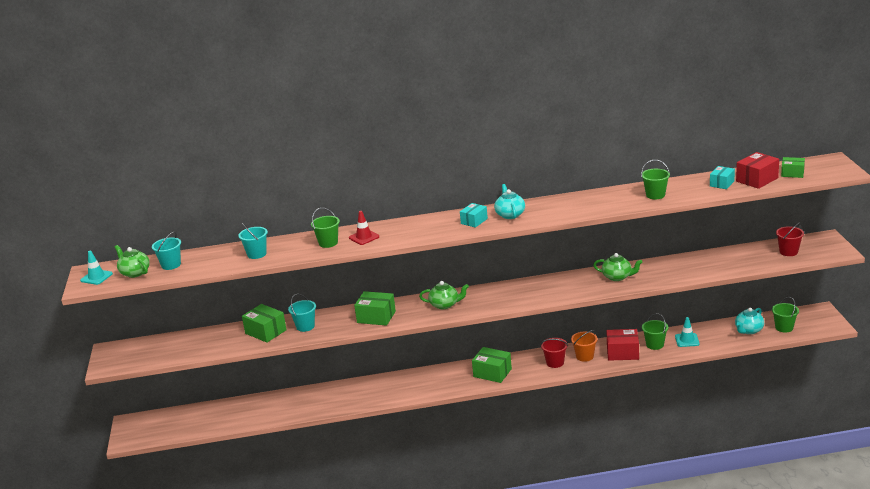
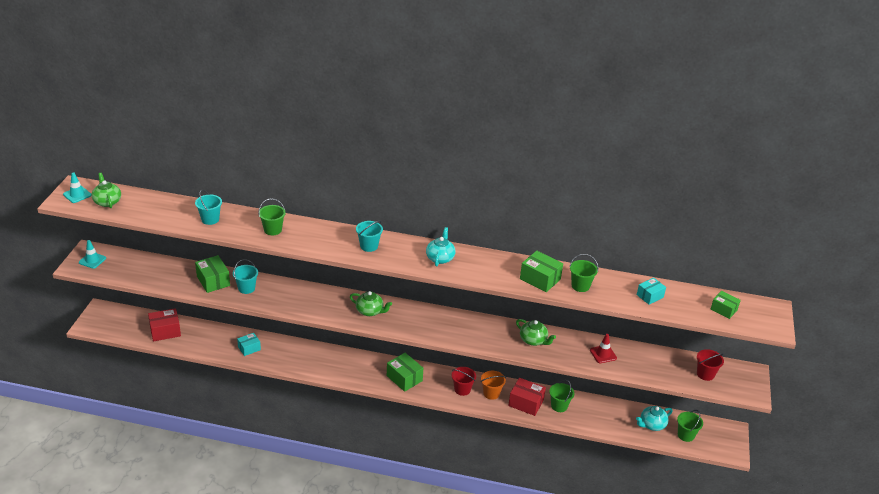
camera: 15 degrees right, 10 degrees up
turquoise bucket [152,232,181,270] -> turquoise bucket moved to [356,220,383,252]
red traffic cone [349,211,379,245] -> red traffic cone moved to [590,334,617,363]
green box [354,291,396,326] -> green box moved to [520,251,563,292]
turquoise box [460,203,488,228] -> turquoise box moved to [237,333,261,356]
turquoise traffic cone [675,317,699,347] -> turquoise traffic cone moved to [79,240,106,269]
red box [736,152,779,189] -> red box moved to [148,308,181,341]

